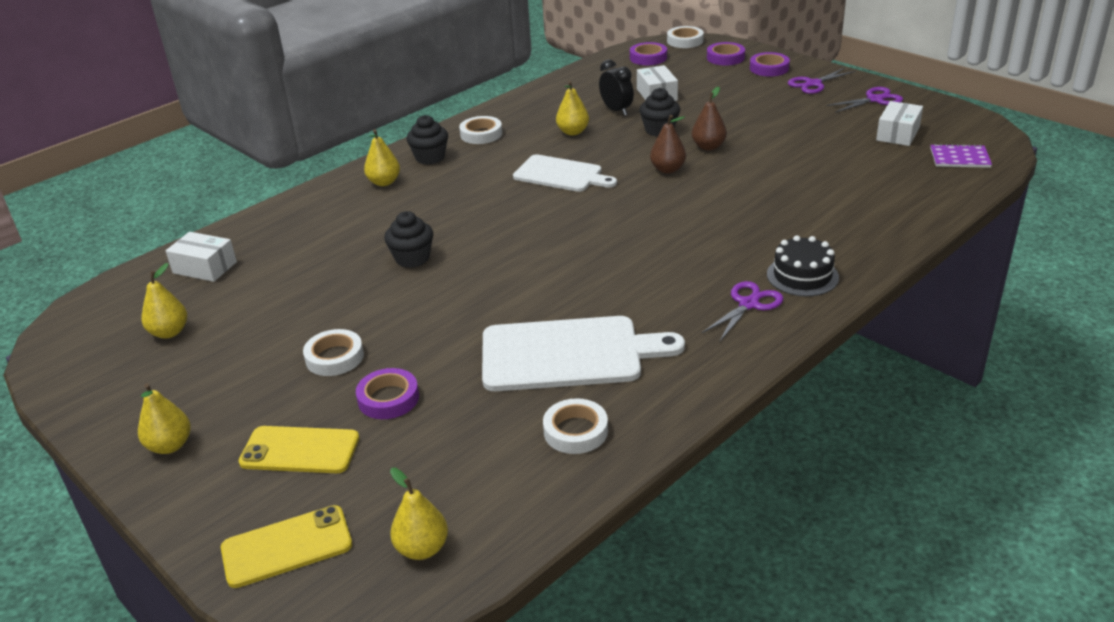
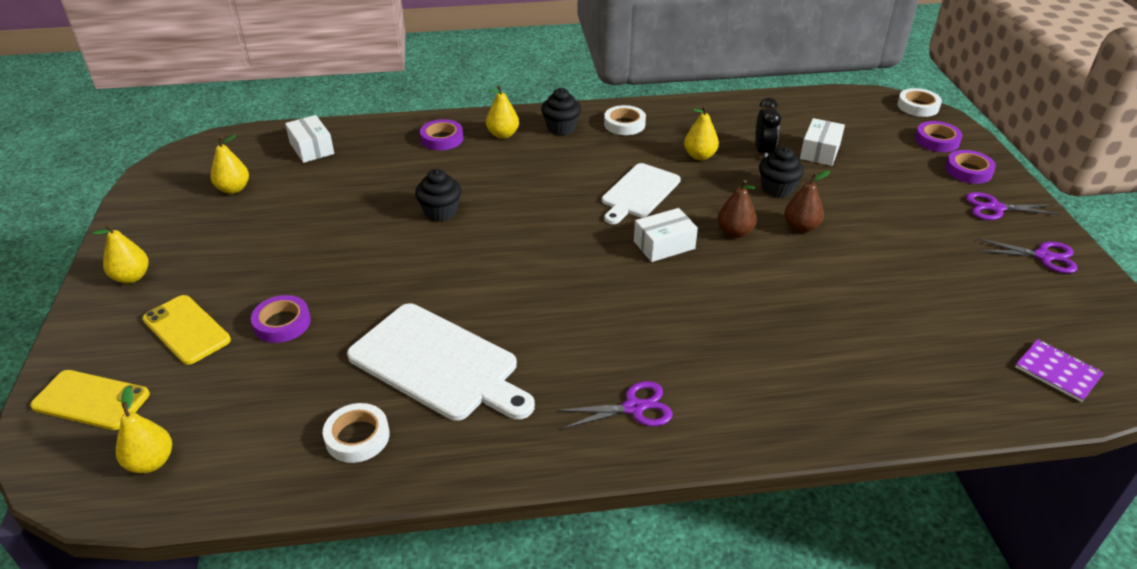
camera: 35 degrees right, 5 degrees up
white tape [303,329,364,376] -> none
white cutting board [513,154,617,192] -> white cutting board turned 60 degrees clockwise [602,163,681,224]
purple tape [630,42,667,65] -> purple tape moved to [420,119,463,150]
black cake [767,235,839,296] -> none
white box [876,101,923,146] -> white box moved to [634,208,698,262]

